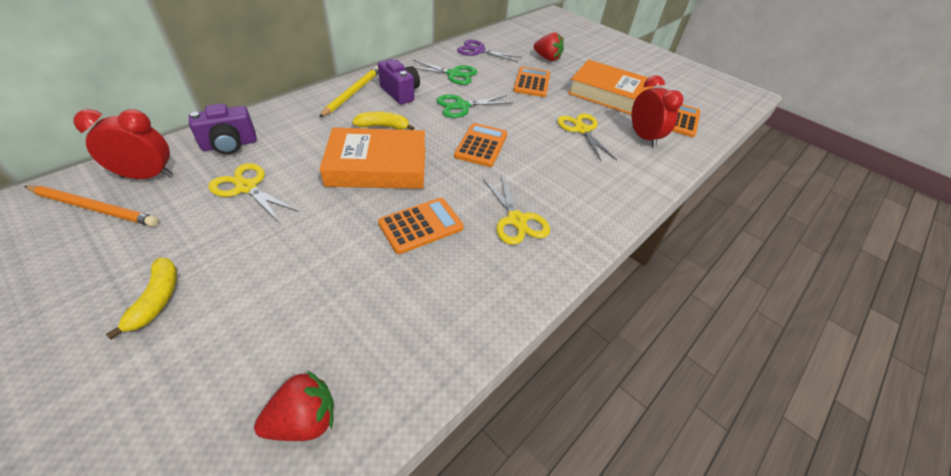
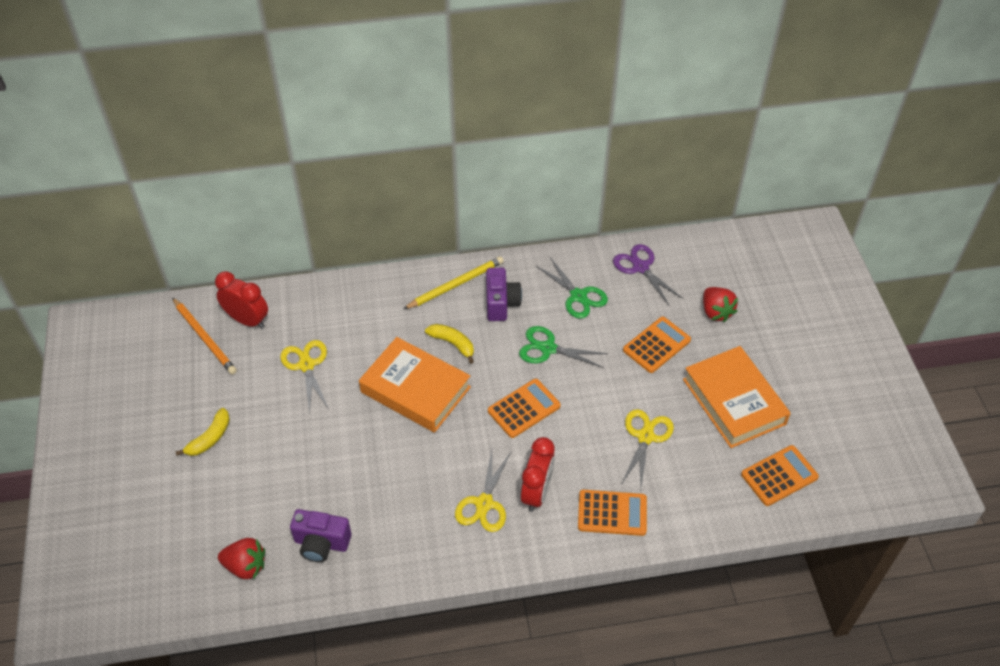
camera: 40 degrees right, 5 degrees up
purple camera [189,103,257,154] -> purple camera moved to [290,509,351,562]
orange calculator [378,198,464,254] -> orange calculator moved to [578,490,647,536]
red clock [632,75,684,148] -> red clock moved to [521,437,555,512]

